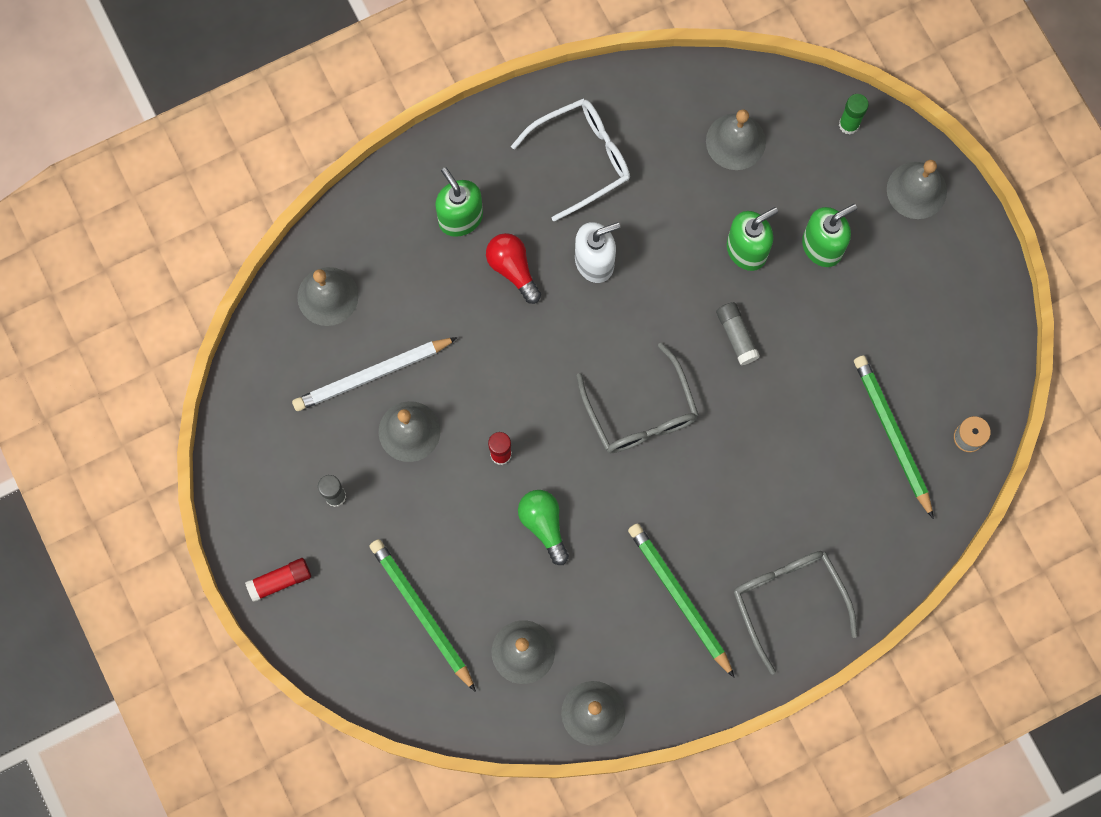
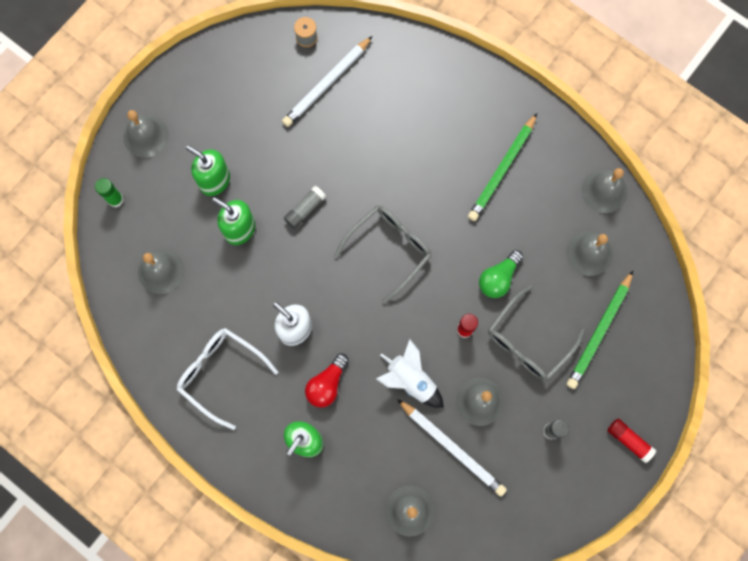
camera: 115 degrees left, 0 degrees up
grey glasses [733,551,857,674] -> grey glasses moved to [488,285,585,381]
green pencil [854,355,934,519] -> white pencil [282,36,373,127]
none -> white rocket [376,339,444,408]

